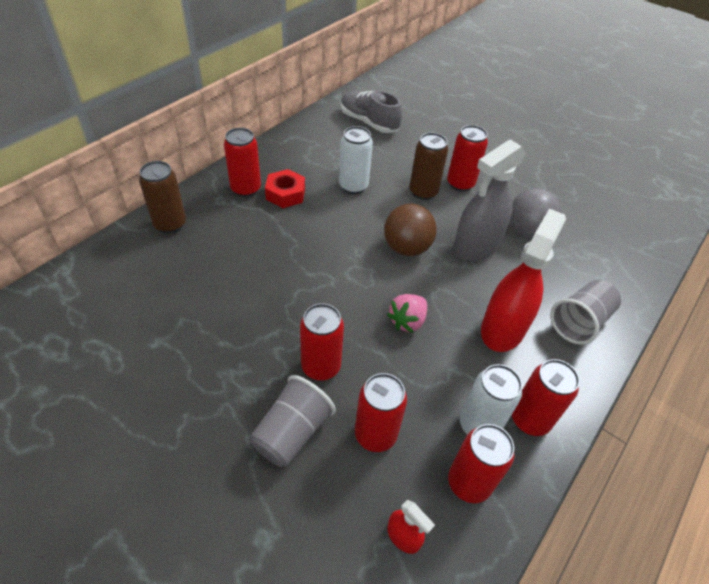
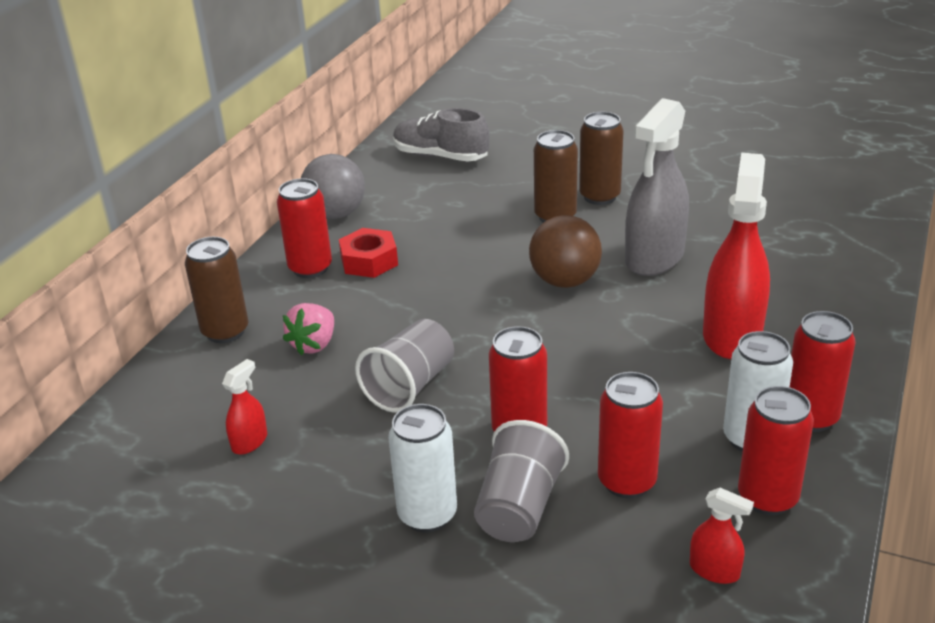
camera: 10 degrees left, 15 degrees down
white can [339,126,373,194] -> white can moved to [388,404,457,532]
pink strawberry [387,294,427,333] -> pink strawberry moved to [283,303,334,356]
red can [447,125,488,191] -> brown can [579,112,624,205]
grey ball [510,188,562,238] -> grey ball moved to [301,154,365,219]
grey cup [550,280,621,345] -> grey cup moved to [355,319,454,413]
none -> red spray bottle [222,359,267,454]

